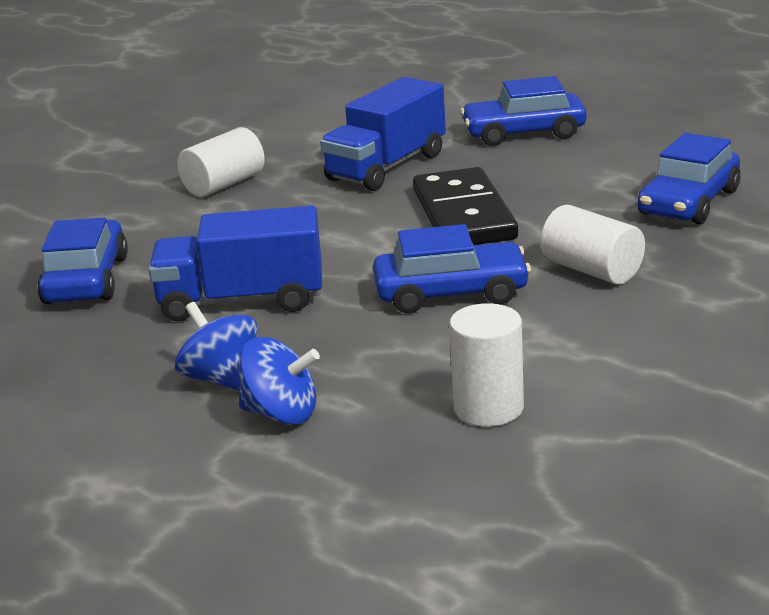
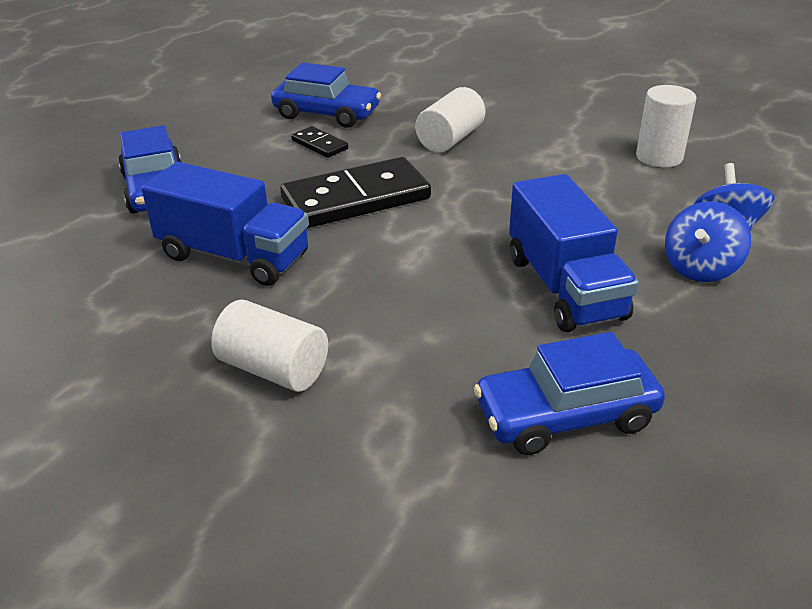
camera: 105 degrees left, 10 degrees up
blue car [373,224,531,314] -> none
none -> black domino [291,126,348,158]

